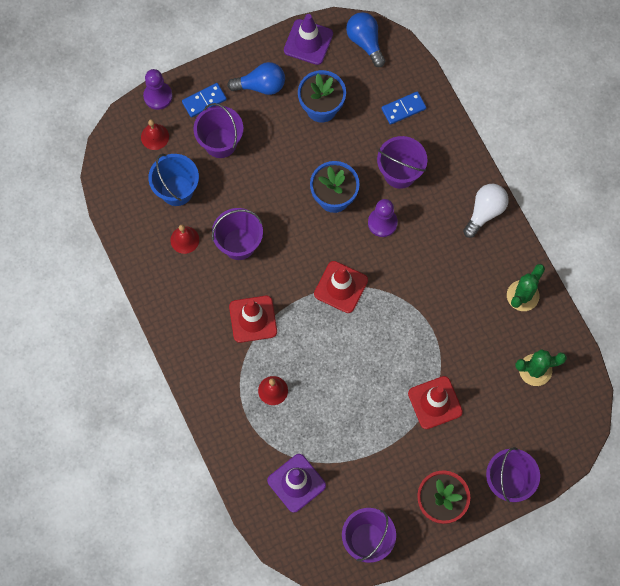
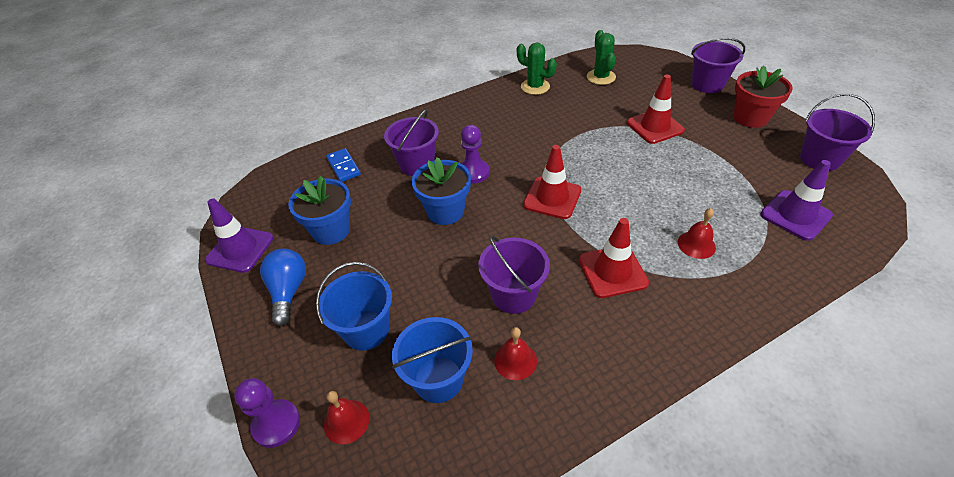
camera: 90 degrees left, 25 degrees down
blue domino [182,83,227,118] -> none
purple bucket [193,103,243,158] -> blue bucket [316,262,392,351]
blue light bulb [346,12,385,67] -> none
white light bulb [463,184,509,238] -> none

